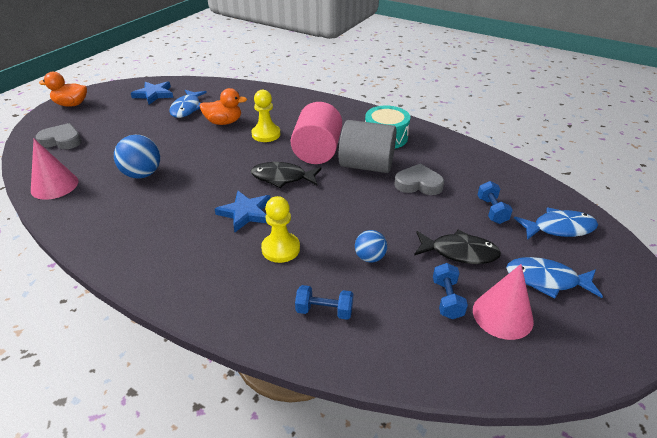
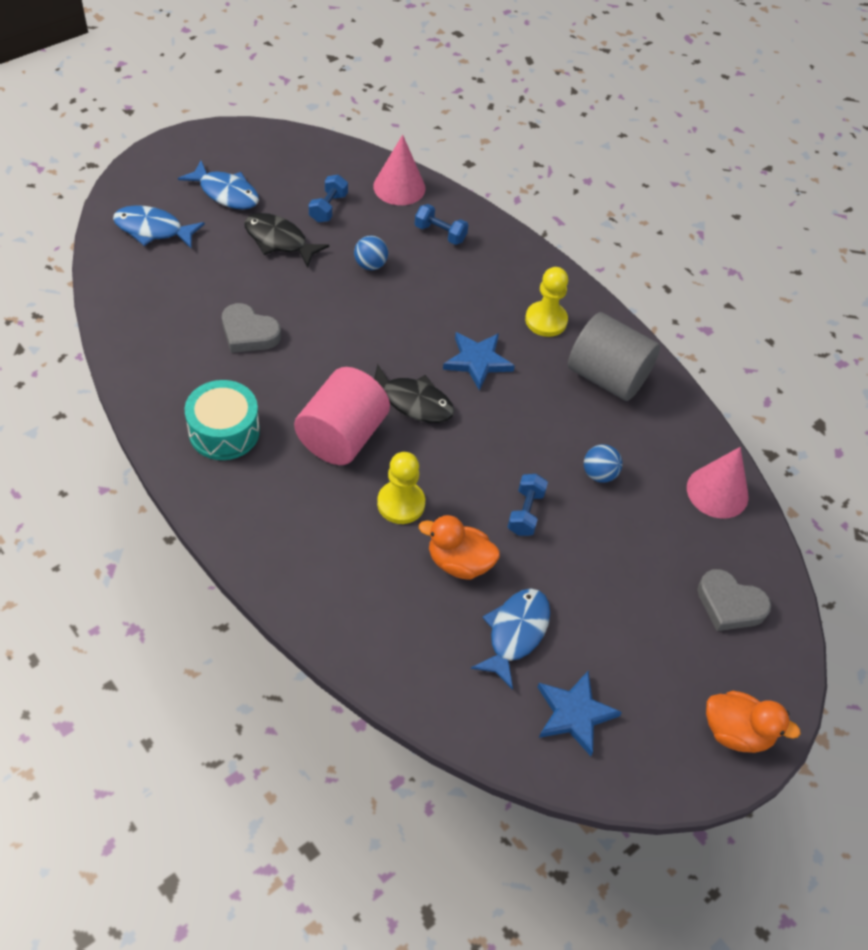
camera: 165 degrees left, 15 degrees up
blue ball [114,135,160,179] -> blue ball [584,444,622,483], size x0.62
yellow pawn [261,196,300,263] -> yellow pawn moved to [525,267,568,337]
grey cylinder [339,120,396,173] -> grey cylinder moved to [568,312,660,401]
pink cone [473,264,534,340] -> pink cone moved to [373,135,426,205]
blue dumbbell [477,181,513,224] -> blue dumbbell moved to [508,474,548,536]

